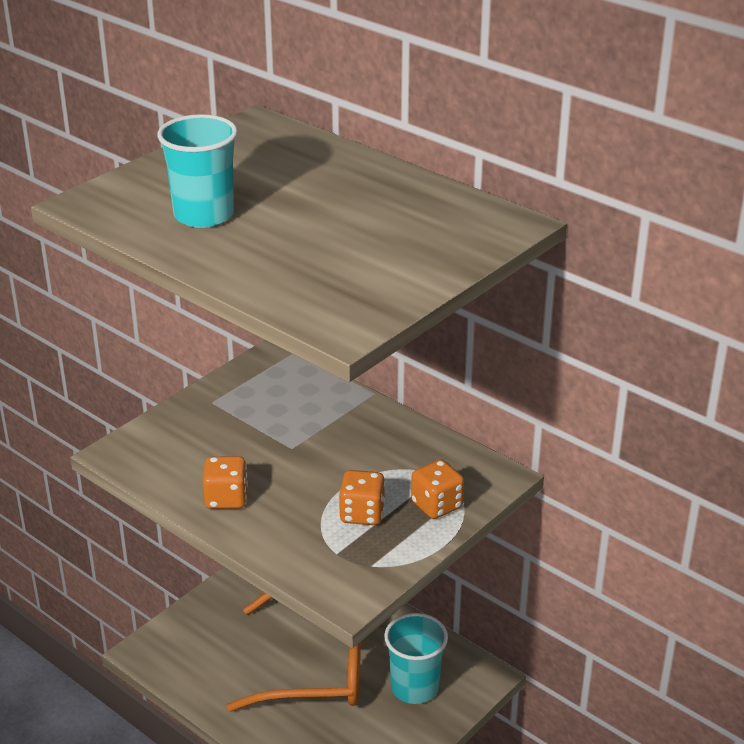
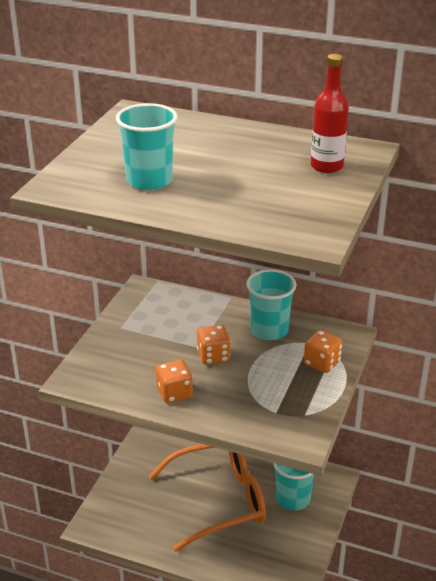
camera: 20 degrees left, 0 degrees up
orange dice [339,470,385,525] -> orange dice moved to [197,325,231,365]
none -> turquoise cup [246,269,296,340]
none -> red bottle [311,54,349,173]

